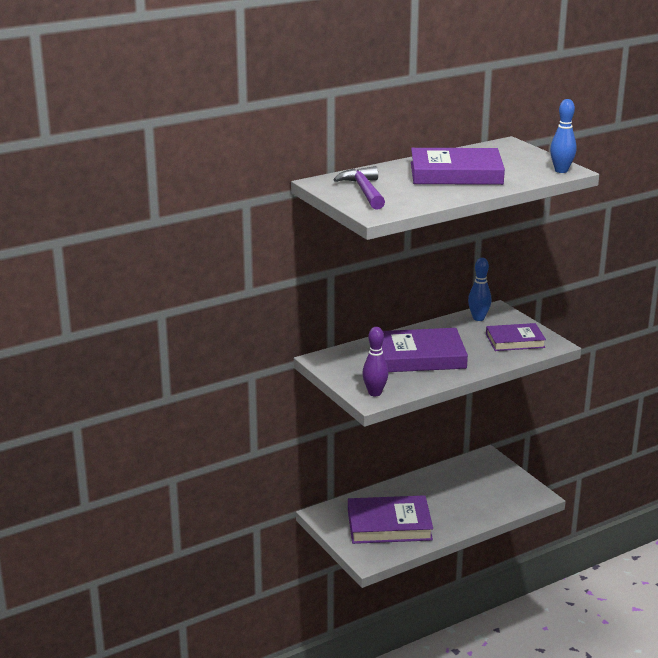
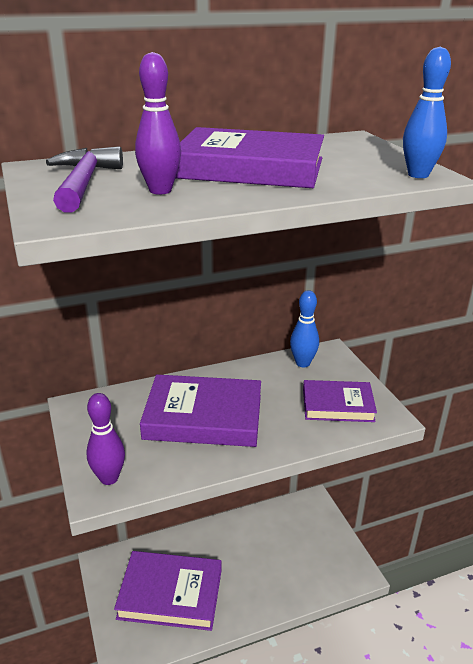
camera: 10 degrees right, 5 degrees up
none -> purple bowling pin [135,52,181,195]

